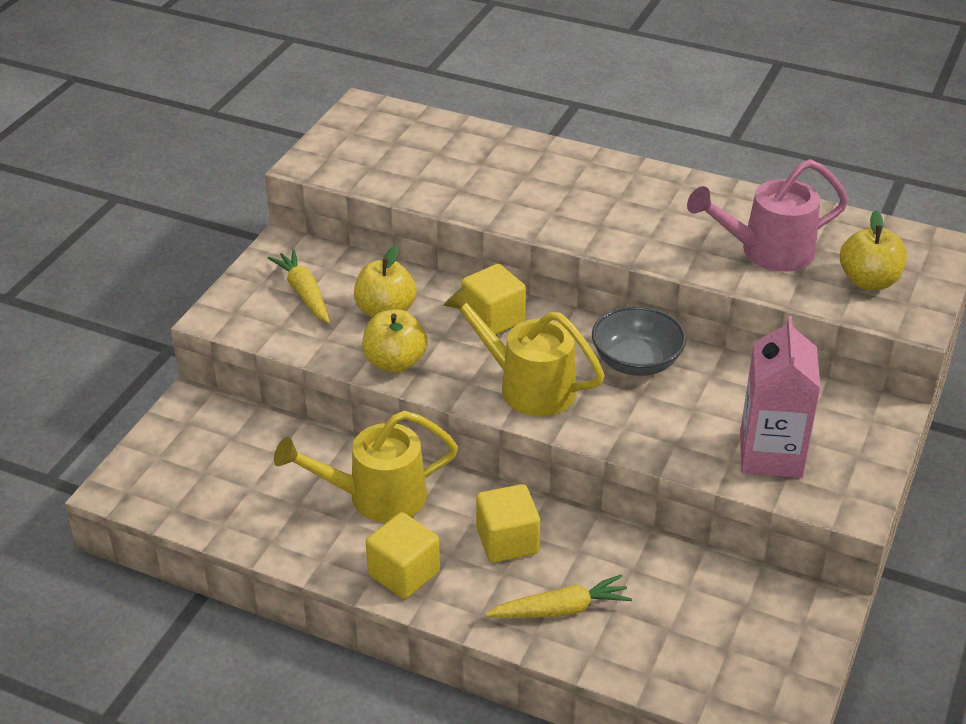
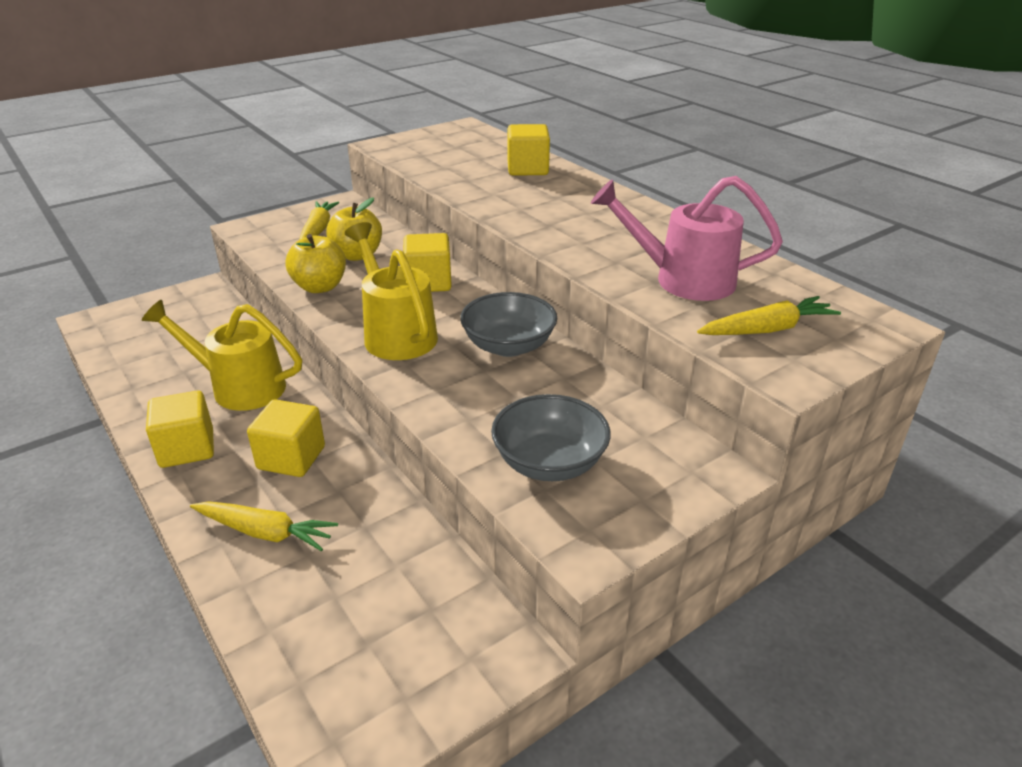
camera: 30 degrees right, 5 degrees down
pink carton [740,316,821,478] -> grey bowl [491,394,611,481]
yellow apple [840,210,907,290] -> yellow carrot [697,296,841,335]
none -> yellow cube [507,124,550,176]

